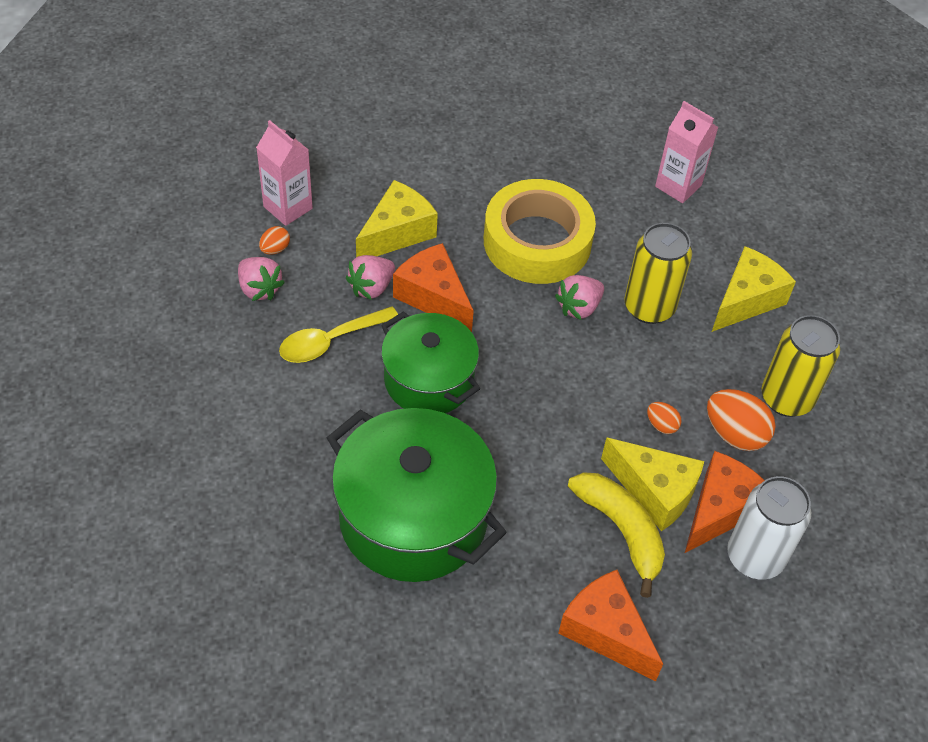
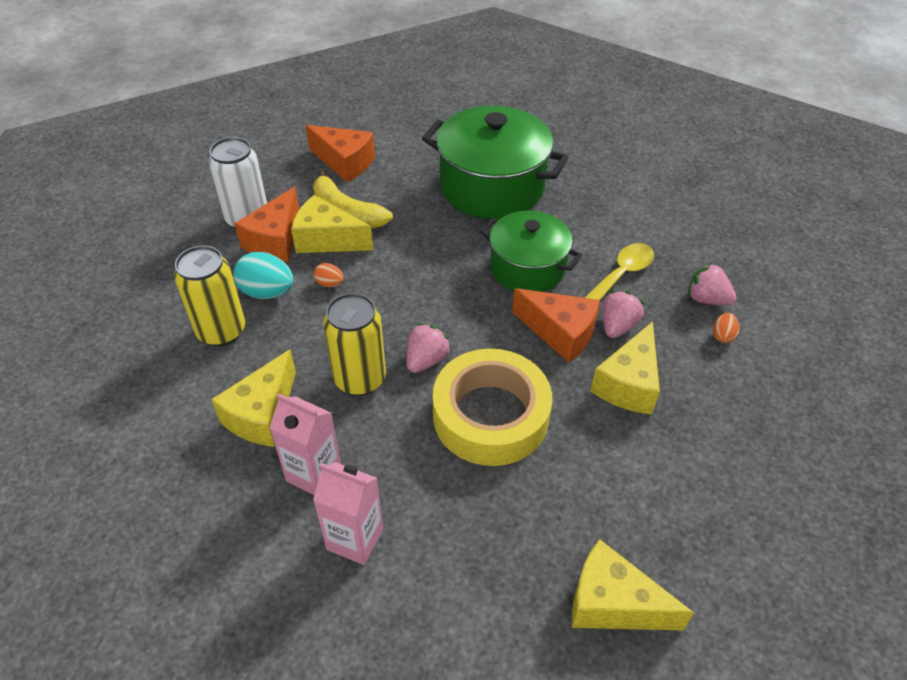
camera: 165 degrees right, 5 degrees down
pink carton [256,120,313,226] -> pink carton moved to [270,393,341,495]
orange egg [707,389,776,451] -> turquoise egg [233,252,293,299]
none -> yellow cheese [572,539,694,630]

